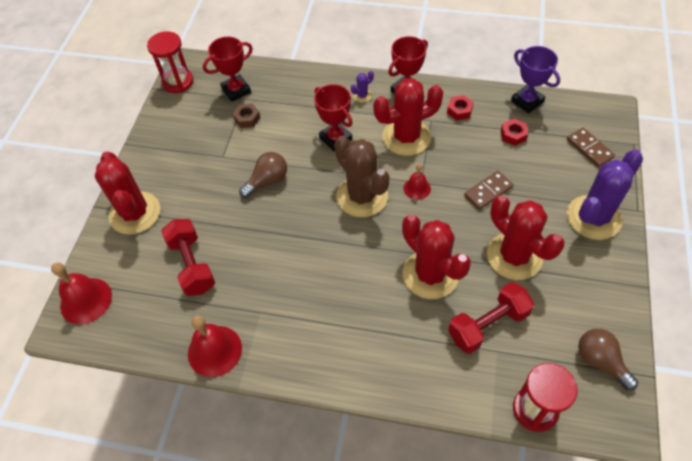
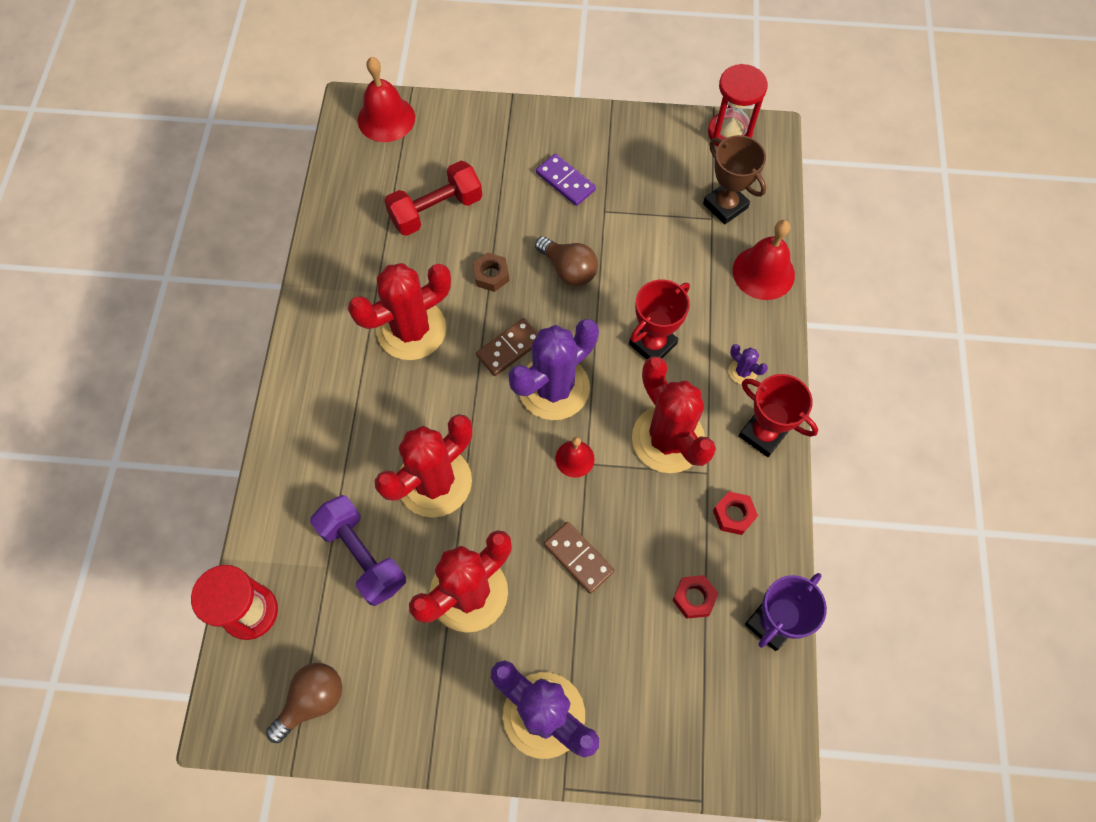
camera: 80 degrees right, 10 degrees up
red cactus [95,152,160,235] -> red cactus moved to [348,263,451,360]
red bell [188,315,242,377] -> red bell moved to [733,220,795,300]
red trophy [203,37,253,102] -> brown trophy [703,135,766,225]
brown nut [233,104,260,128] -> brown nut moved to [473,252,509,292]
brown cactus [334,136,390,217] -> purple cactus [508,319,599,420]
red dumbbell [448,282,534,354] -> purple dumbbell [310,495,406,606]
brown domino [567,128,615,167] -> brown domino moved to [476,318,538,376]
none -> purple domino [536,154,596,206]

